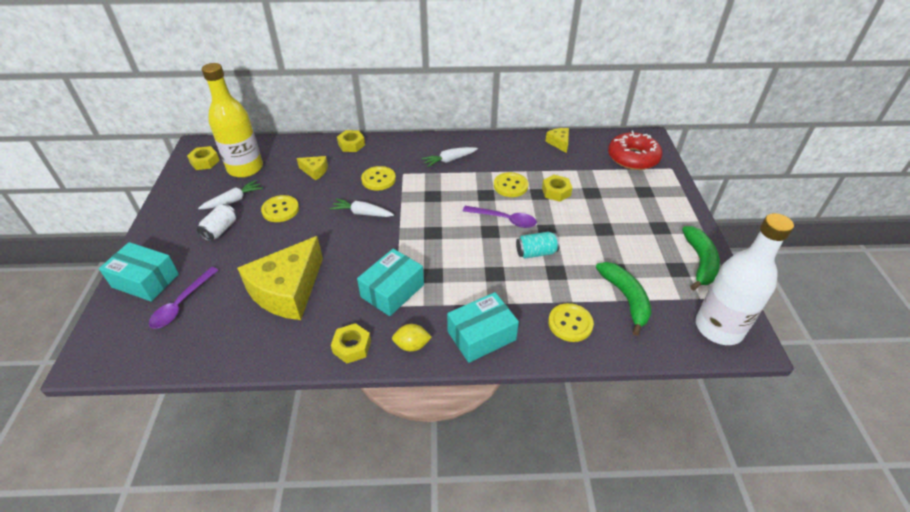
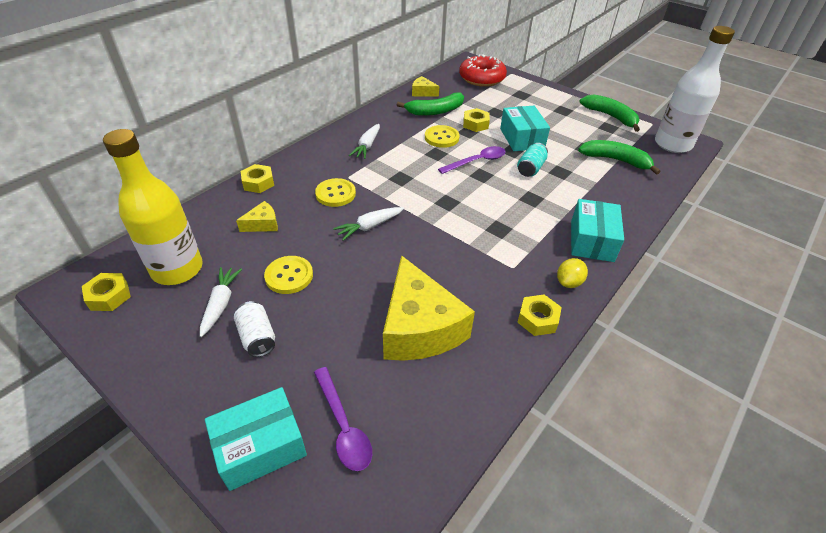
camera: 50 degrees left, 0 degrees up
turquoise box [357,249,424,316] -> turquoise box moved to [500,106,550,151]
yellow button [548,303,594,342] -> none
none -> green banana [397,93,464,116]

